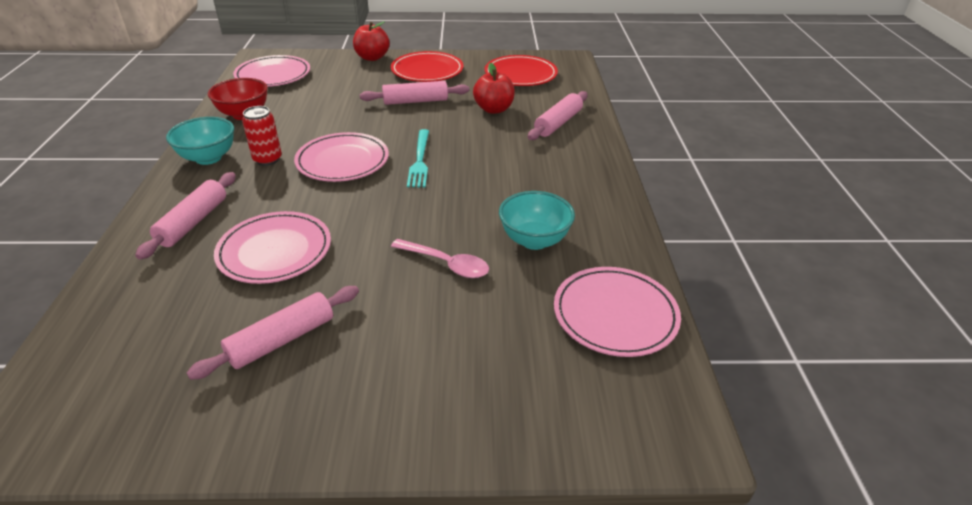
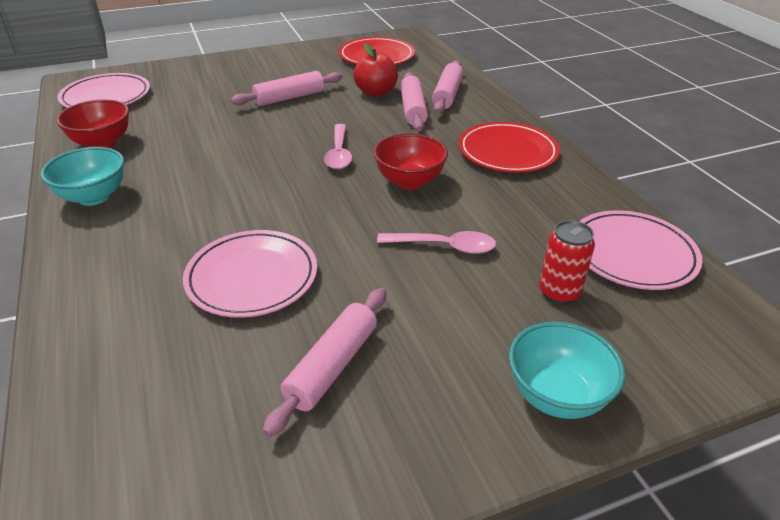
camera: 20 degrees left, 0 degrees up
pink rolling pin [135,172,236,260] -> pink rolling pin moved to [400,72,428,131]
red can [242,106,282,166] -> red can moved to [539,220,595,304]
pink plate [294,132,389,182] -> none
red apple [353,21,390,61] -> none
red plate [391,51,464,82] -> red plate moved to [459,122,560,173]
turquoise fork [407,129,429,187] -> pink spoon [324,124,352,169]
turquoise bowl [499,191,575,250] -> turquoise bowl moved to [509,322,625,419]
none -> red bowl [373,134,448,190]

